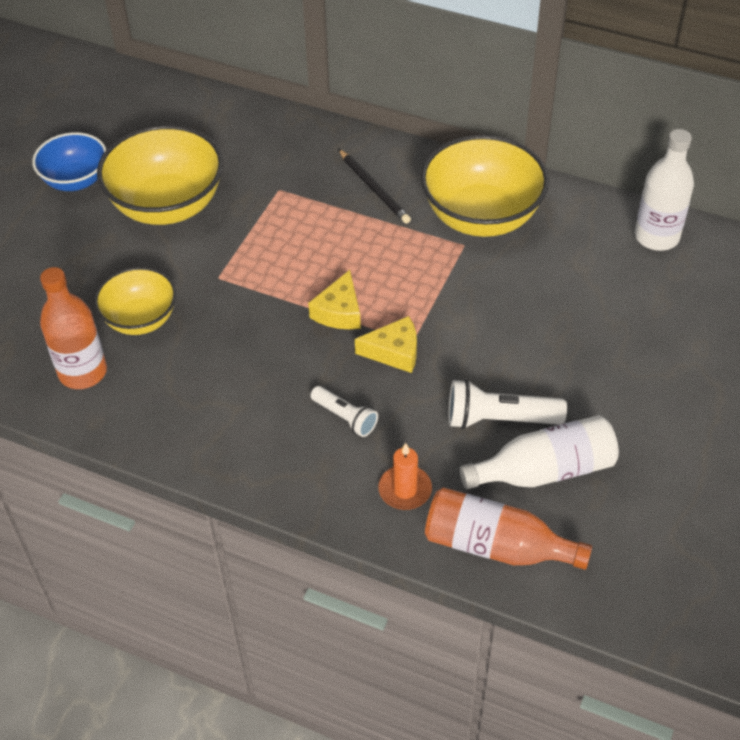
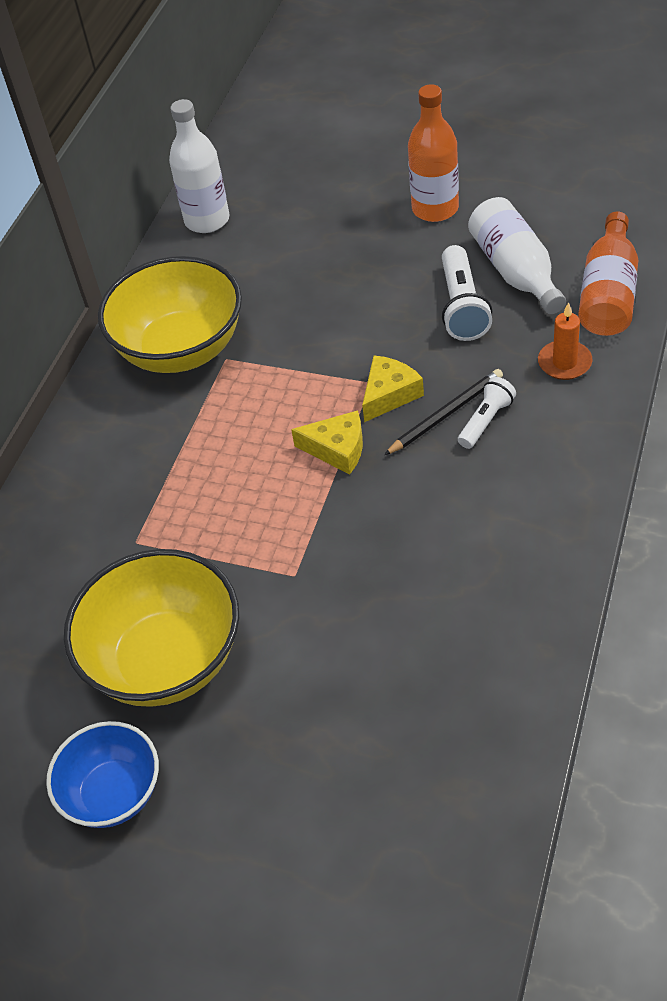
camera: 90 degrees left, 0 degrees up
orange bottle [40,267,107,389] -> orange bottle moved to [408,84,459,222]
yellow bowl [94,267,176,335] -> none
black pencil [338,149,411,224] -> black pencil moved to [384,369,503,455]
yellow cheese [355,316,417,373] -> yellow cheese turned 45 degrees clockwise [362,355,424,422]

